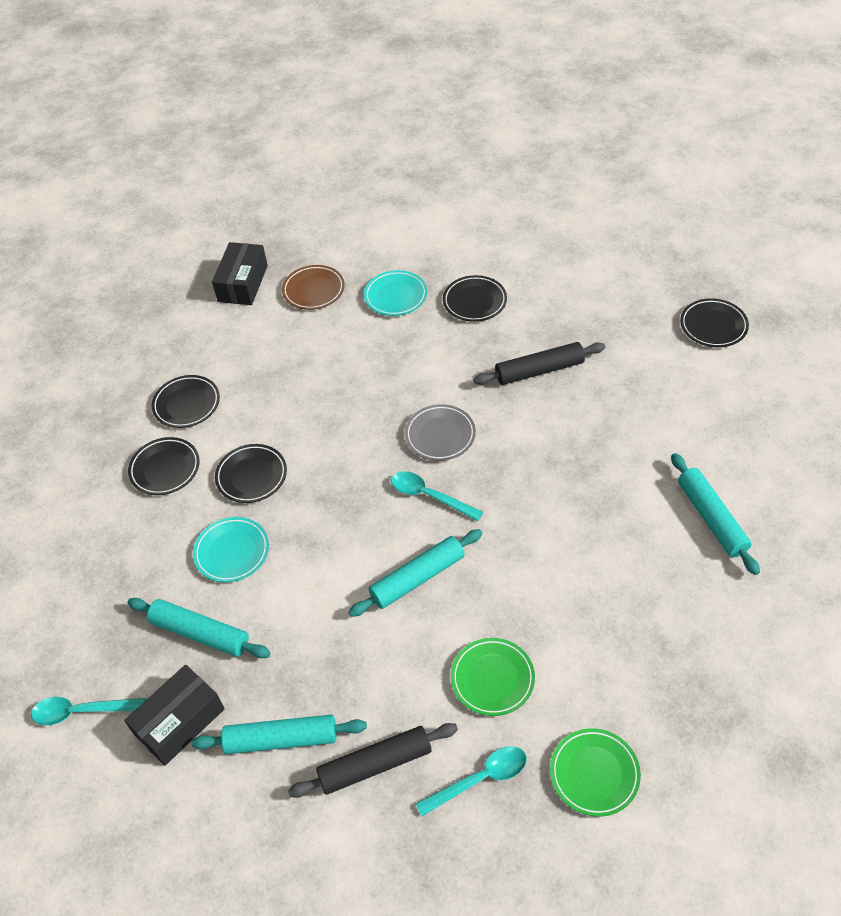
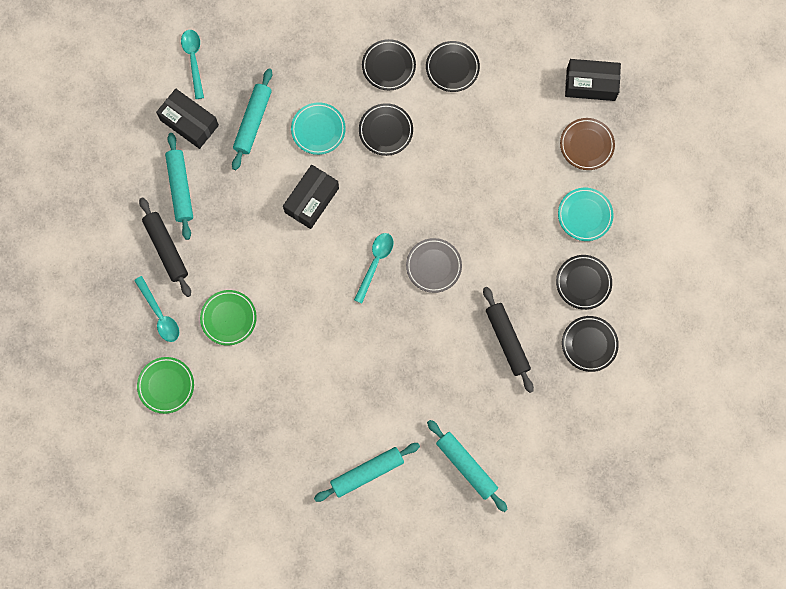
camera: 80 degrees right, 25 degrees up
turquoise rolling pin [349,529,482,617] -> turquoise rolling pin moved to [427,420,508,512]
black plate [680,298,749,347] -> black plate moved to [562,316,619,372]
none -> black box [283,165,339,229]

